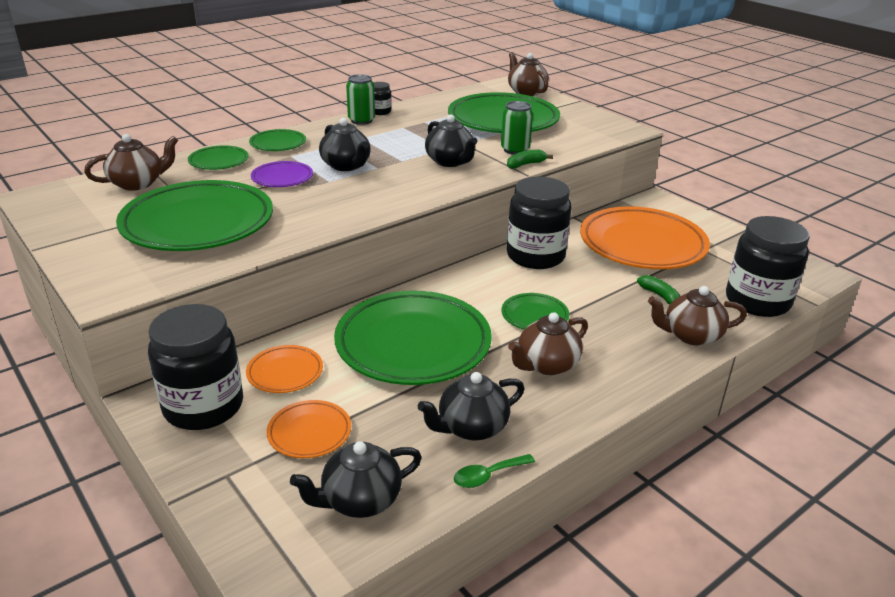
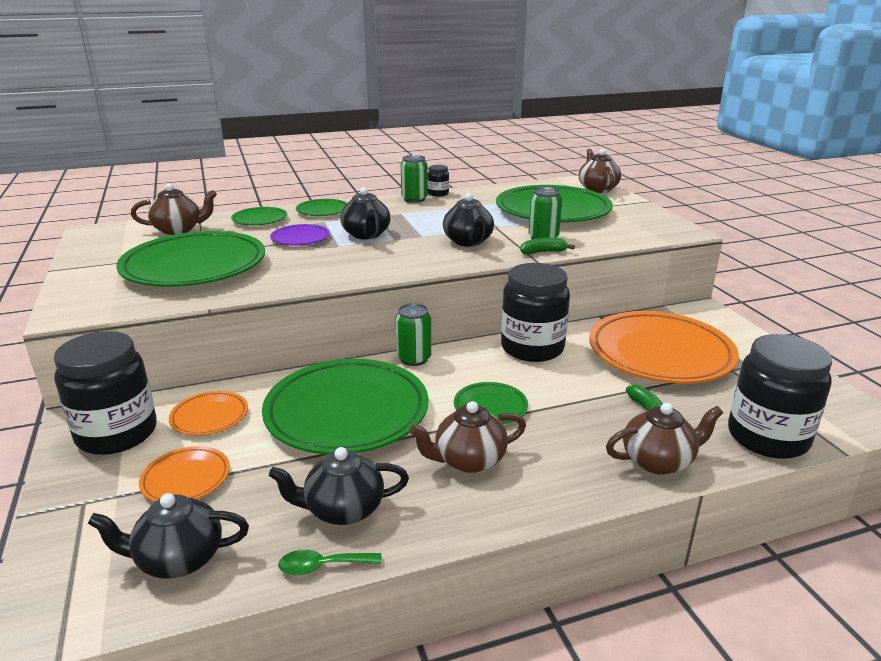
camera: 20 degrees right, 5 degrees down
brown teapot [648,286,747,346] -> brown teapot turned 150 degrees clockwise [606,403,723,475]
none -> green can [396,303,431,366]

